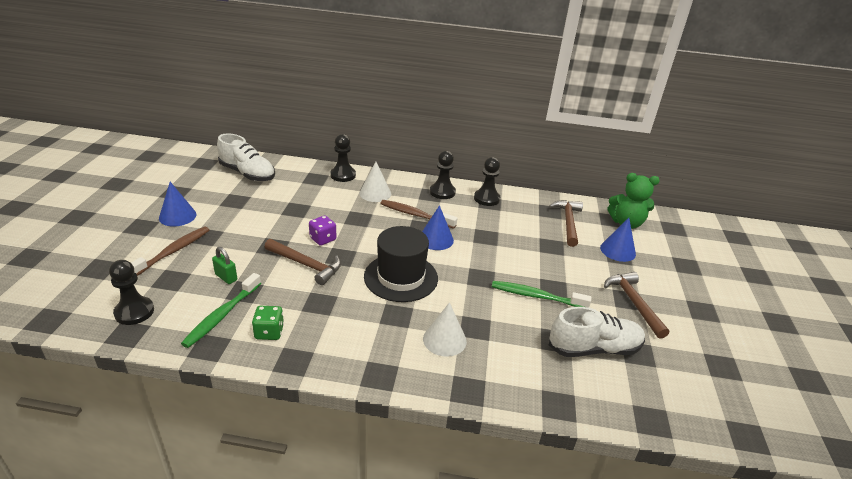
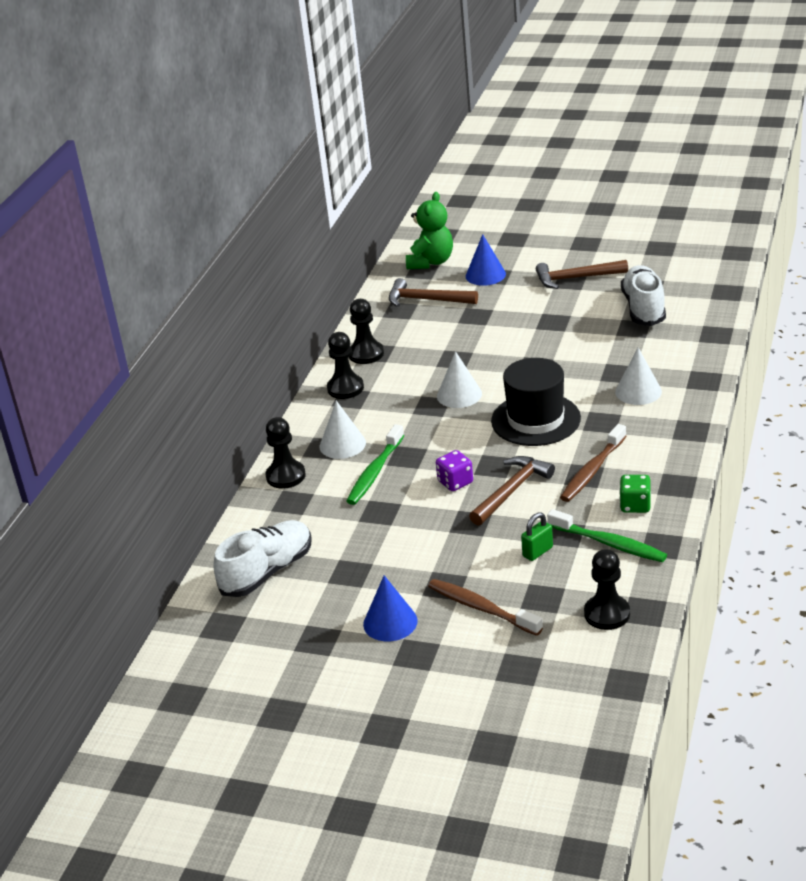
camera: 75 degrees left, 0 degrees up
brown toothbrush [380,200,457,229] -> brown toothbrush moved to [560,424,627,502]
blue cone [422,205,454,250] -> white cone [437,351,482,408]
green toothbrush [492,281,591,308] -> green toothbrush moved to [346,424,404,505]

